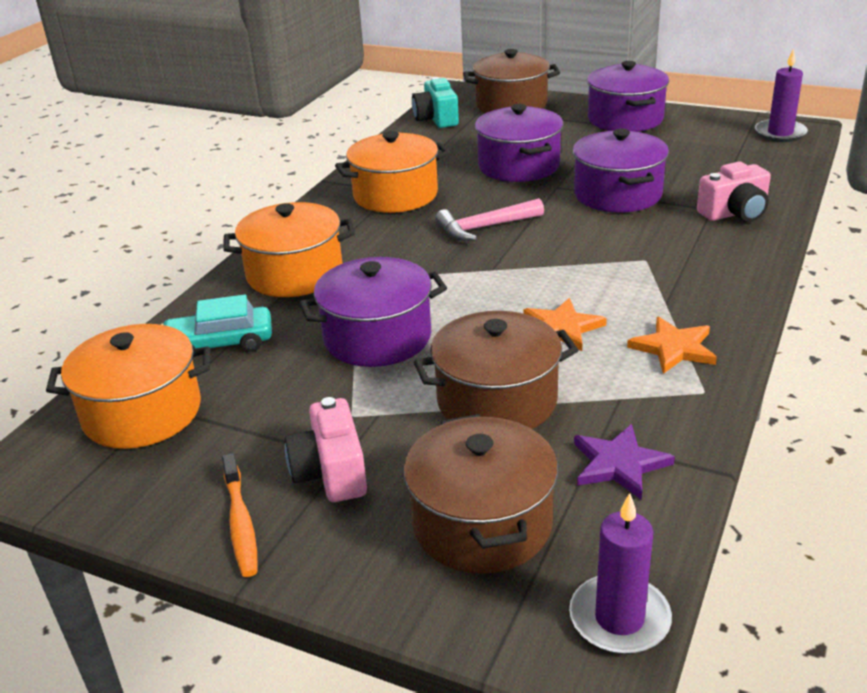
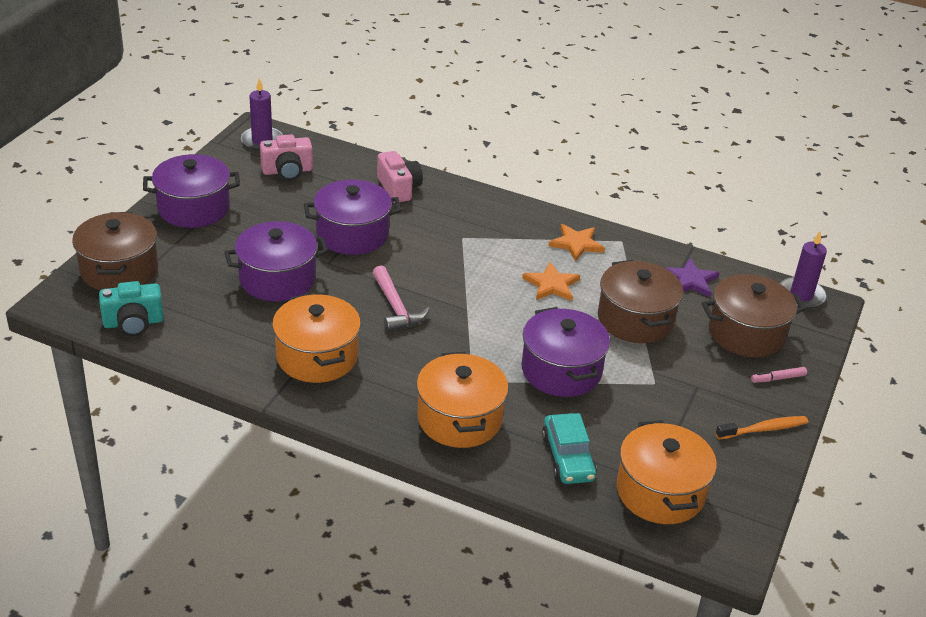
camera: 95 degrees left, 5 degrees up
pink camera [285,397,367,502] -> pink camera moved to [260,134,313,181]
none -> pink marker [751,367,807,383]

